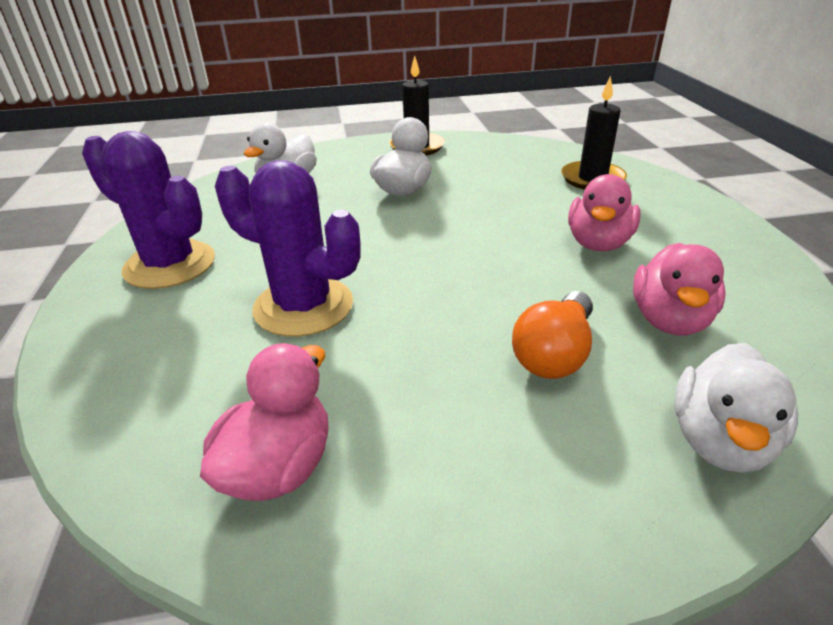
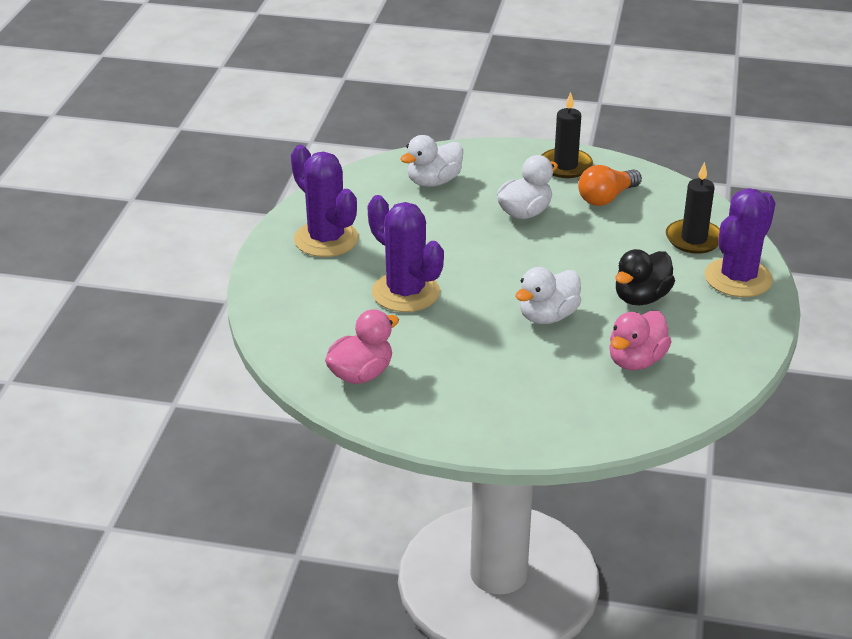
camera: 20 degrees right, 0 degrees up
orange light bulb [512,291,593,379] -> orange light bulb moved to [578,165,642,206]
pink duck [568,174,641,251] -> black duck [615,249,675,305]
white duck [675,343,798,473] -> white duck moved to [515,267,581,324]
none -> purple cactus [705,188,776,297]

